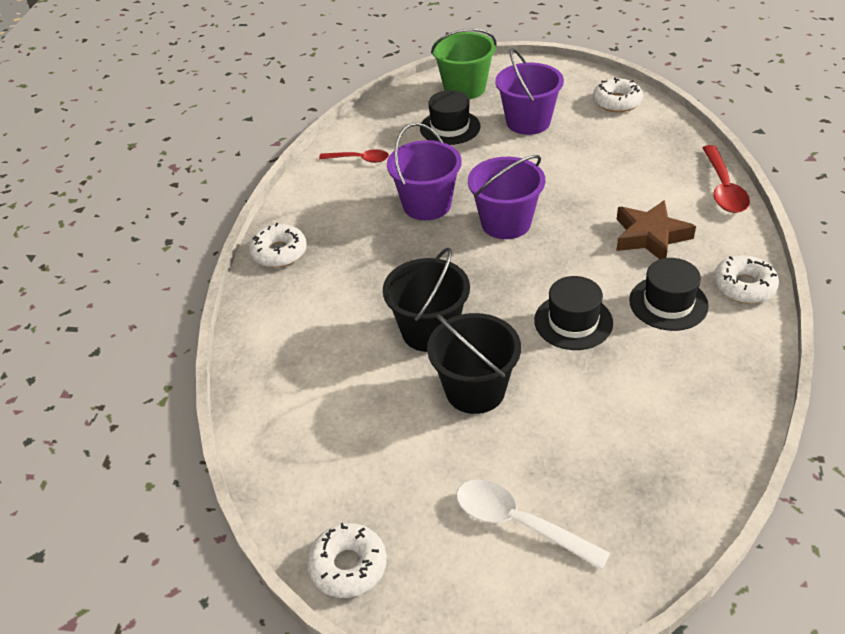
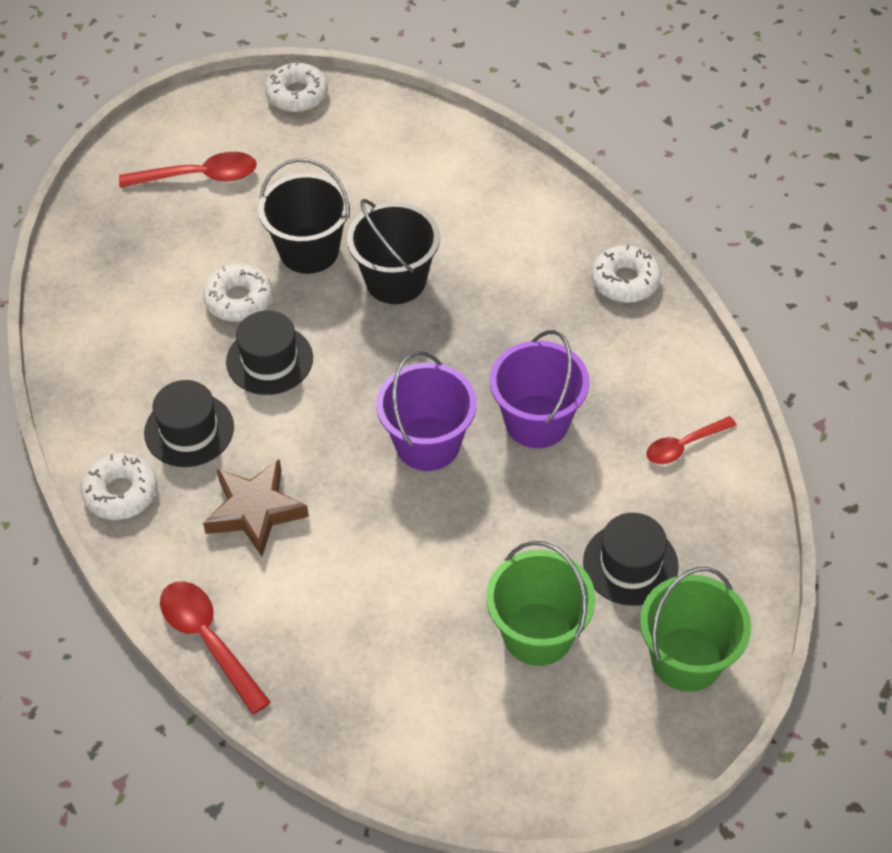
camera: 140 degrees right, 10 degrees up
white spoon [456,480,610,570] -> red spoon [119,152,257,188]
purple bucket [496,48,564,135] -> green bucket [487,541,596,666]
white donut [593,77,643,112] -> white donut moved to [203,264,273,322]

